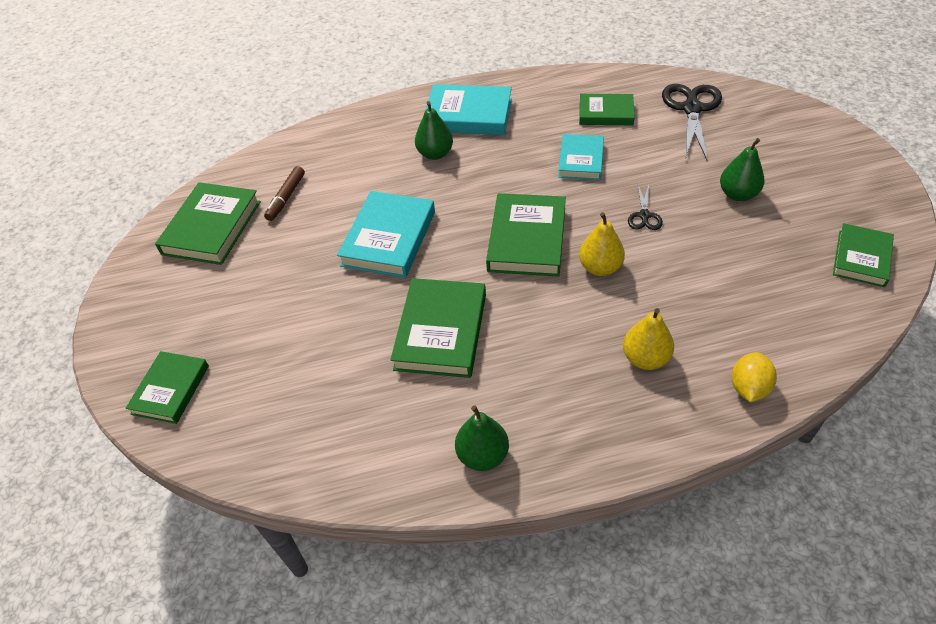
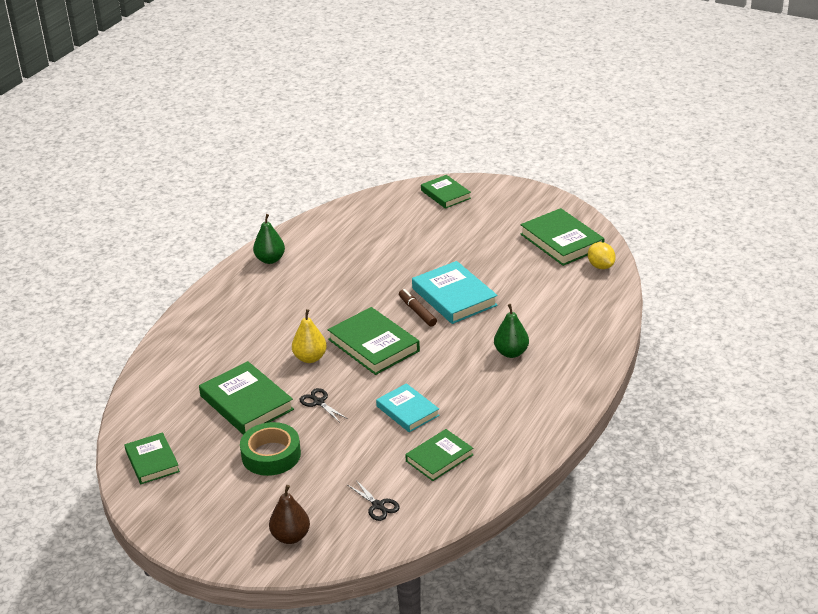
camera: 130 degrees right, 15 degrees down
brown marker [264,166,305,221] -> brown marker moved to [399,289,437,327]
green book [390,278,486,378] -> green book moved to [199,361,294,435]
turquoise book [426,84,512,135] -> none
yellow pear [623,308,674,370] -> none
black scissors [662,84,722,160] -> black scissors [348,480,400,521], size x0.50
green pear [720,138,764,201] -> green tape [240,422,301,476]
yellow lemon [732,352,777,402] -> yellow lemon moved to [588,242,616,269]
none -> brown pear [269,485,310,544]

